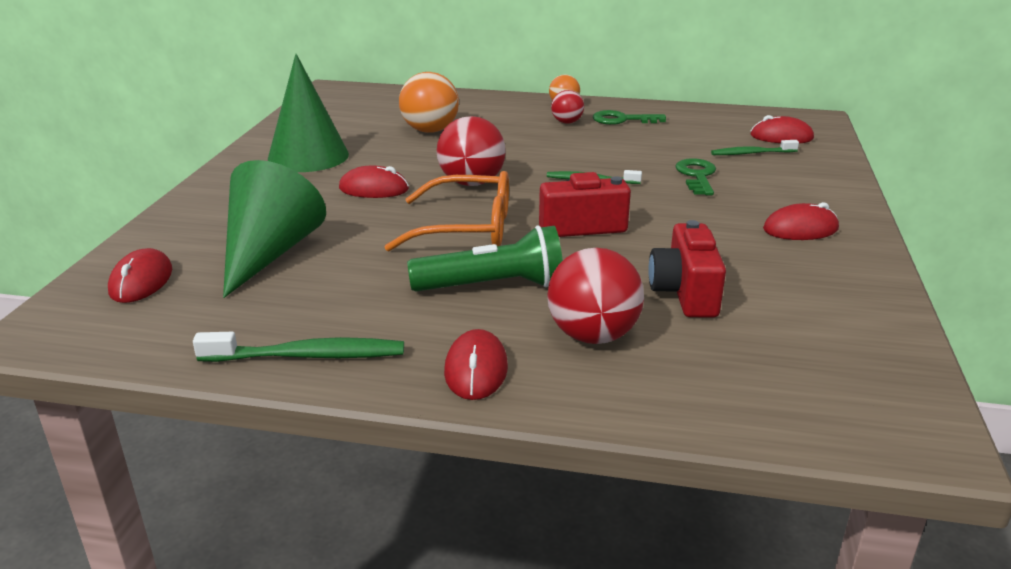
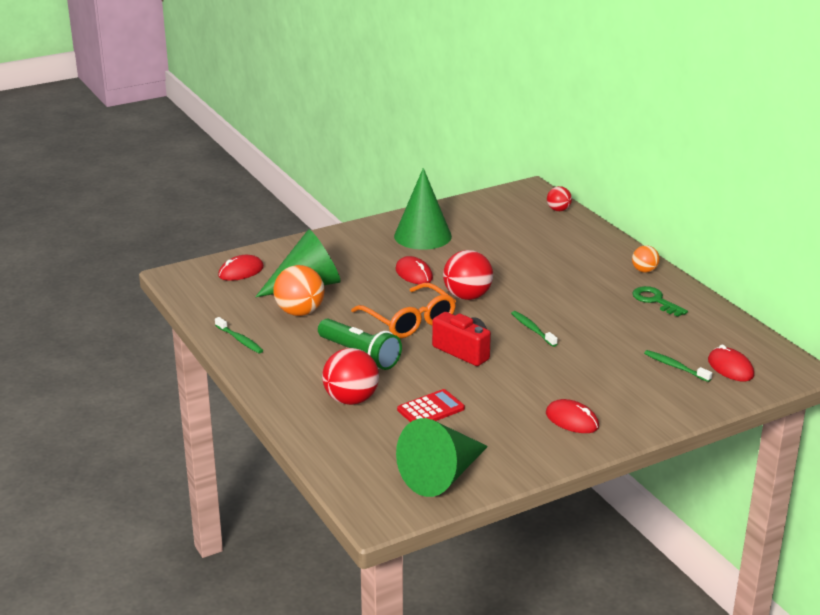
camera: 50 degrees right, 0 degrees up
green toothbrush [193,332,404,362] -> green toothbrush [215,317,263,353], size x0.67
orange ball [399,72,459,133] -> orange ball moved to [273,265,325,316]
red mouse [444,329,508,400] -> none
red ball [551,90,584,124] -> red ball moved to [547,186,572,211]
red camera [648,220,726,317] -> red calculator [397,389,465,422]
green key [675,158,716,195] -> none
none -> green cone [396,418,488,497]

